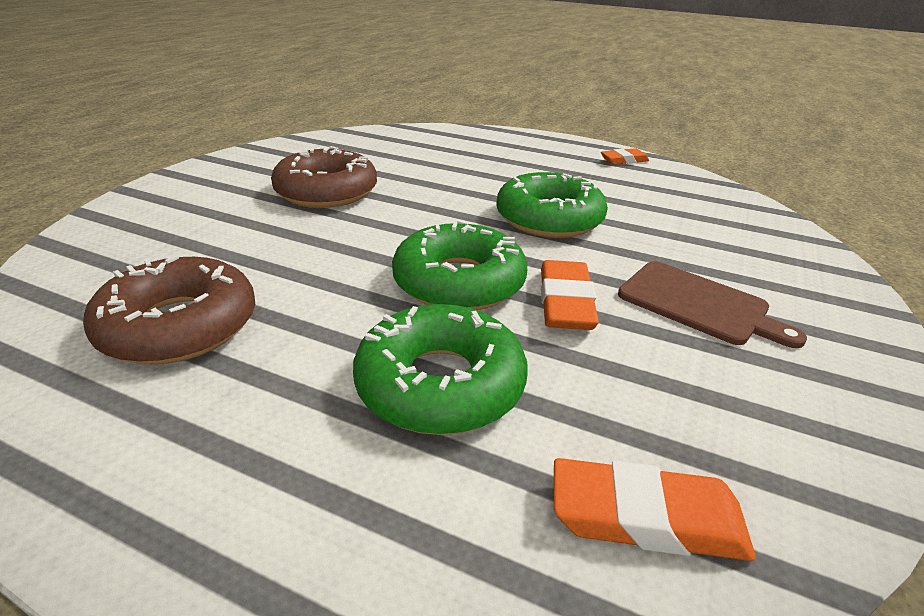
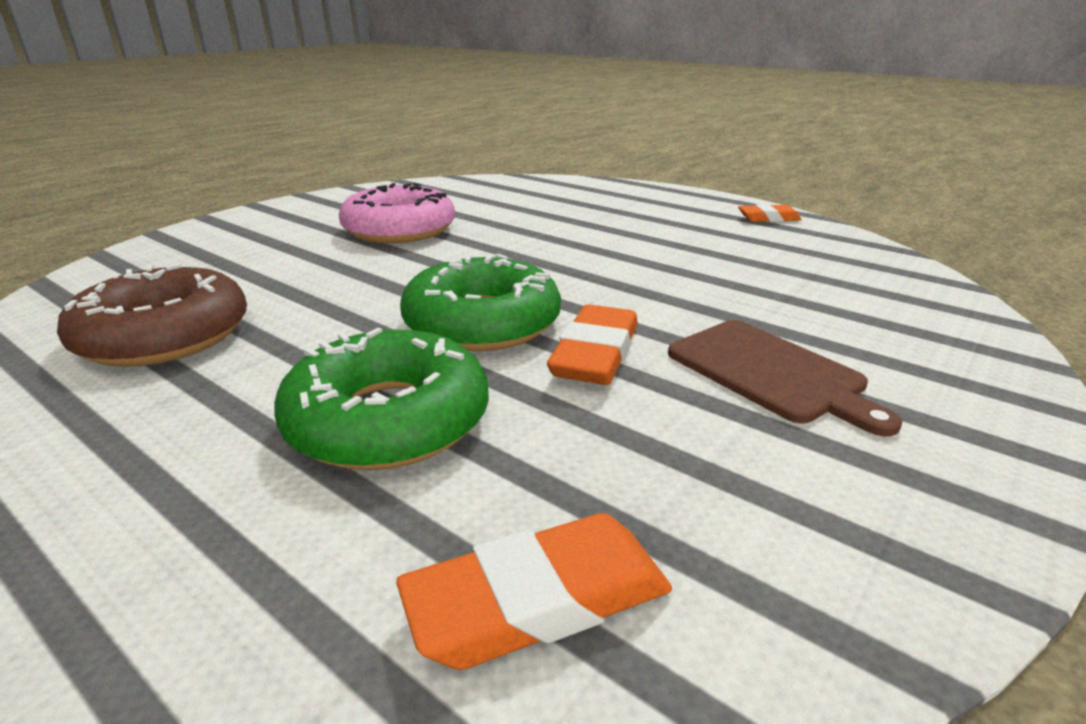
camera: 15 degrees right, 5 degrees down
brown donut [271,146,377,208] -> pink donut [339,183,455,244]
green donut [496,172,608,238] -> none
orange eraser [554,458,756,561] -> orange eraser turned 45 degrees counterclockwise [396,513,672,670]

